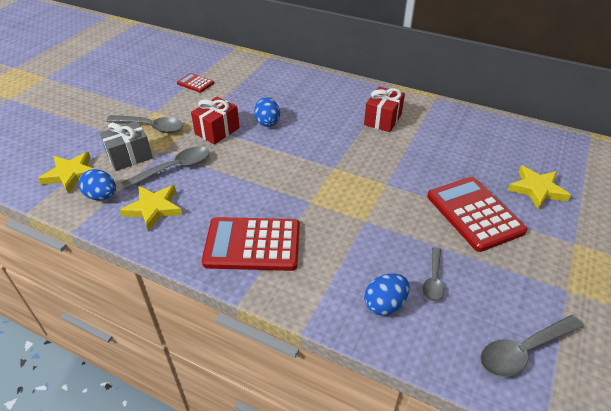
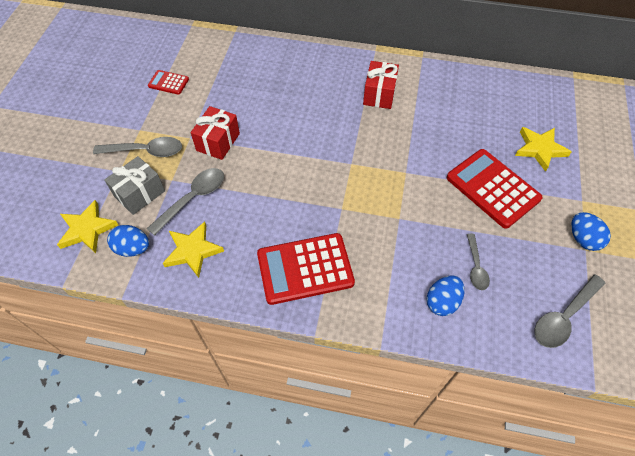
camera: 15 degrees left, 15 degrees up
blue egg [254,97,280,127] -> blue egg moved to [571,212,611,251]

